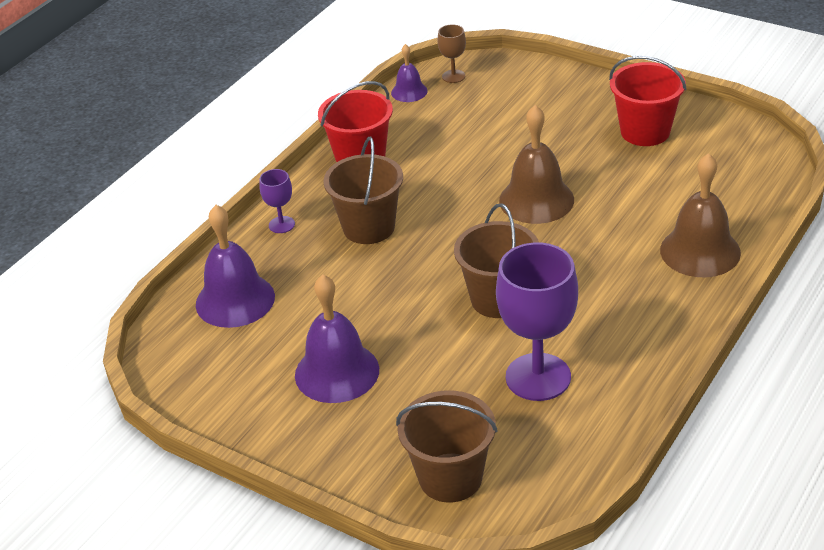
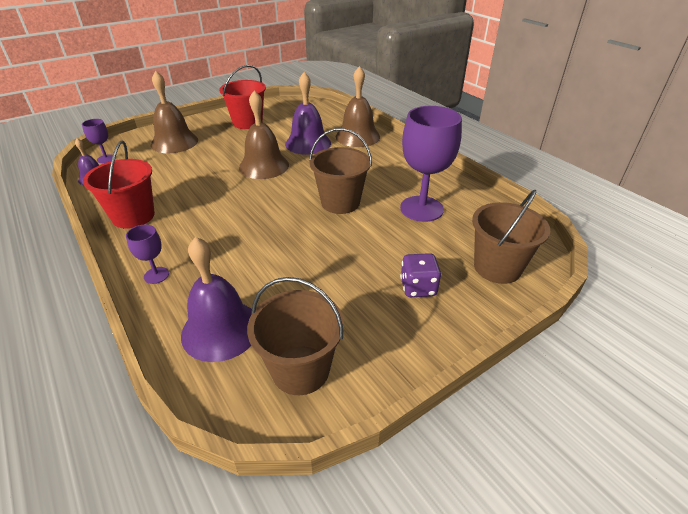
camera: 70 degrees left, 0 degrees up
purple bell [295,274,379,403] -> purple bell moved to [285,72,331,155]
brown bucket [323,136,403,244] -> brown bucket moved to [247,277,344,395]
brown goblet [437,24,466,83] -> purple goblet [82,119,113,163]
none -> brown bell [151,71,198,153]
none -> purple dice [400,253,441,297]

